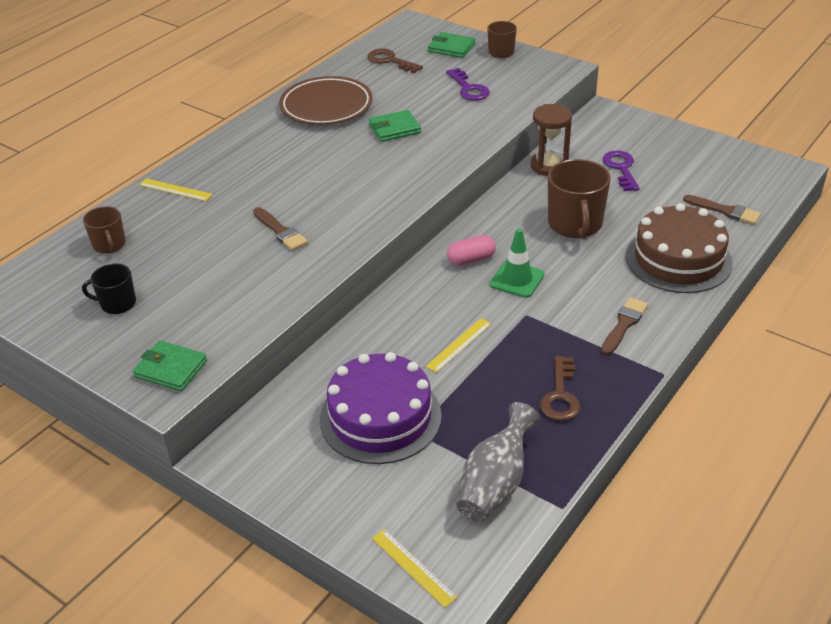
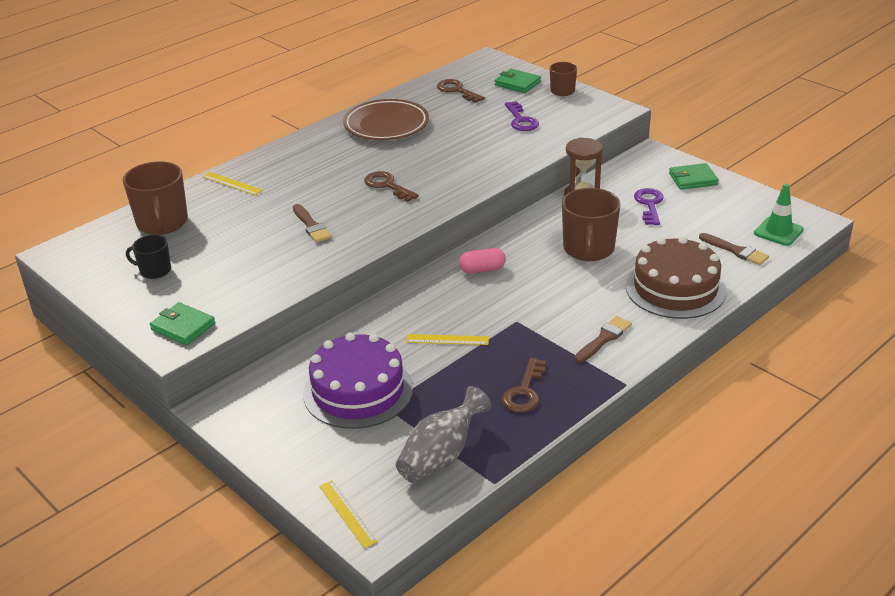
camera: 10 degrees right, 5 degrees down
brown mug [83,206,126,254] -> brown mug [123,162,188,235], size x1.77
green wallet [369,110,421,142] -> green wallet moved to [669,163,719,190]
yellow ruler [426,318,492,373] -> yellow ruler turned 45 degrees clockwise [406,334,489,345]
green traffic cone [490,228,545,298] -> green traffic cone moved to [754,184,804,246]
none -> brown key [364,171,419,202]

